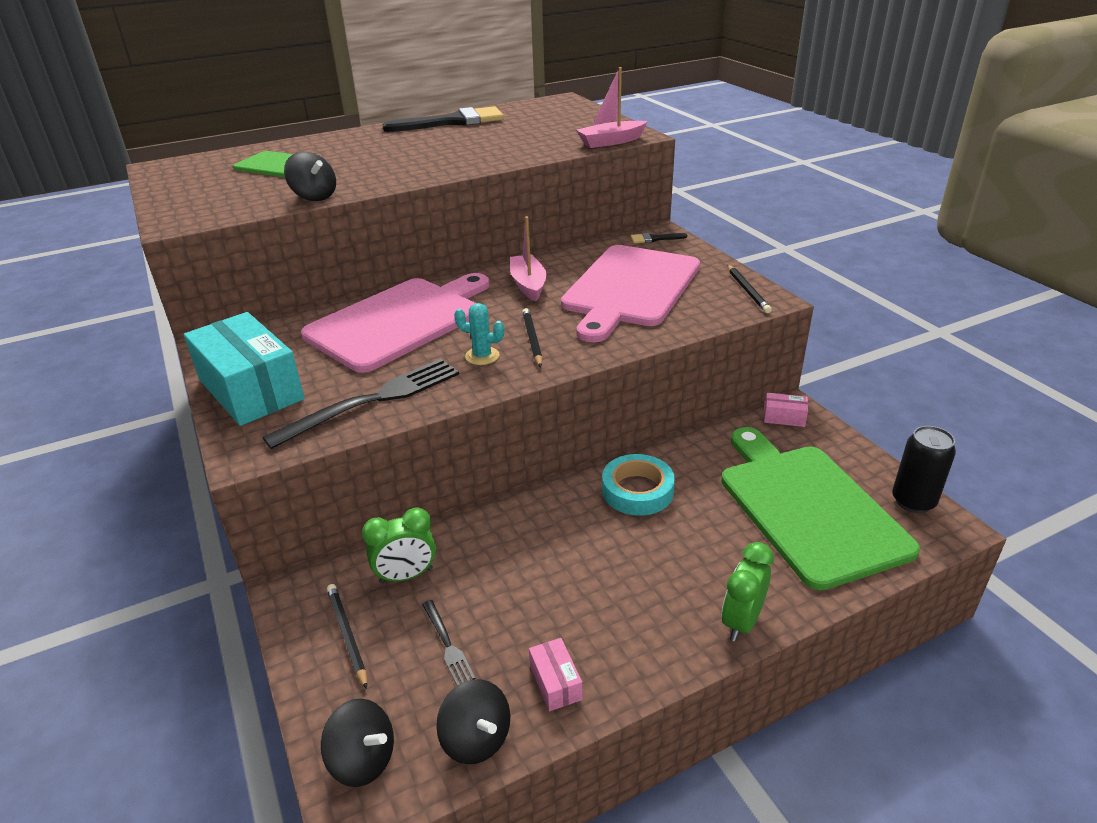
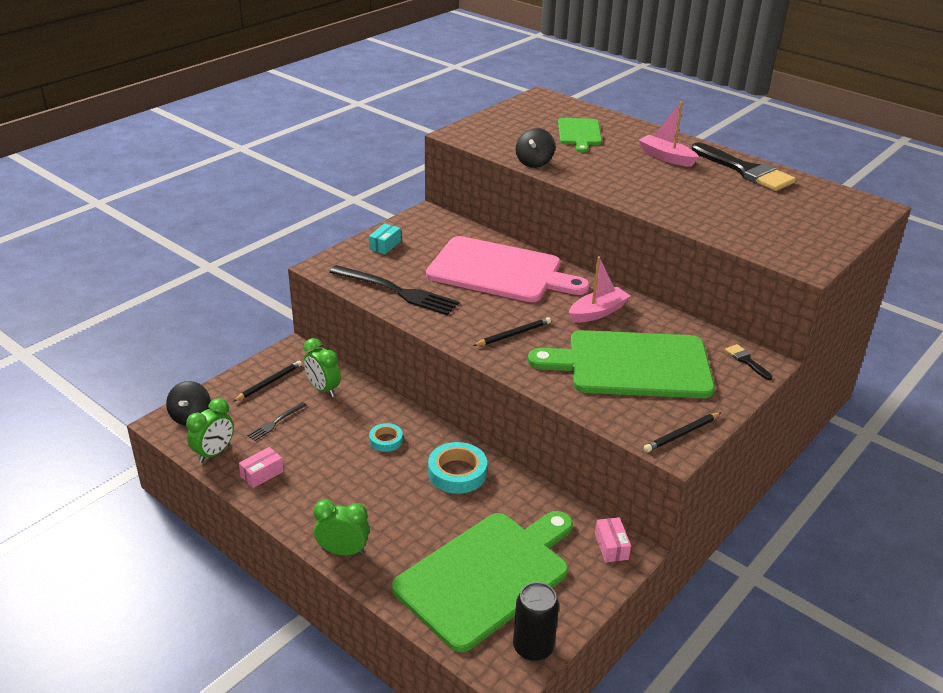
camera: 65 degrees right, 0 degrees up
turquoise box [184,312,305,426] -> turquoise box [369,223,401,254], size x0.43
black spinning top [436,679,510,764] -> green clock [186,398,234,463]
turquoise cactus [454,303,504,365] -> none
pink cutting board [561,245,700,343] -> green cutting board [528,330,715,398]
pink boat [576,67,648,148] -> pink boat moved to [638,102,699,167]
none -> turquoise tape [369,423,403,452]

